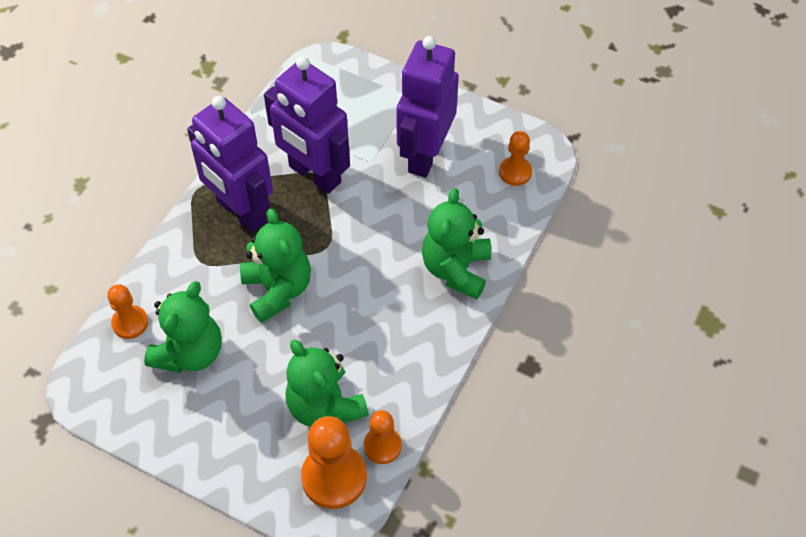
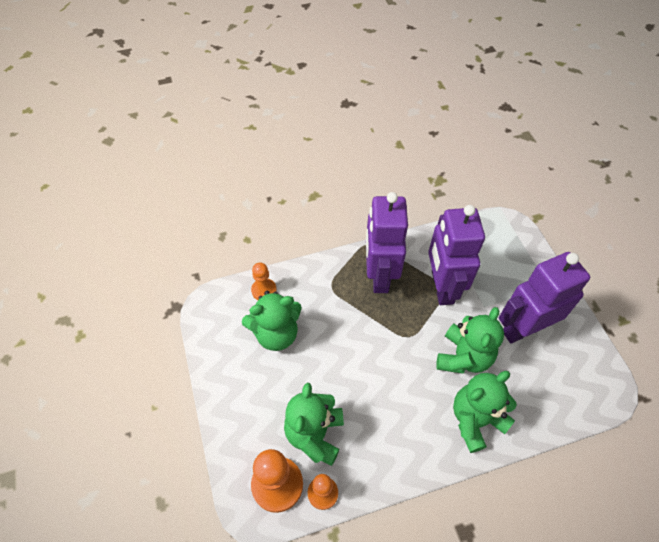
camera: 45 degrees right, 0 degrees up
green teddy bear [240,209,311,323] -> green teddy bear moved to [436,307,504,374]
orange pawn [499,131,532,186] -> none

